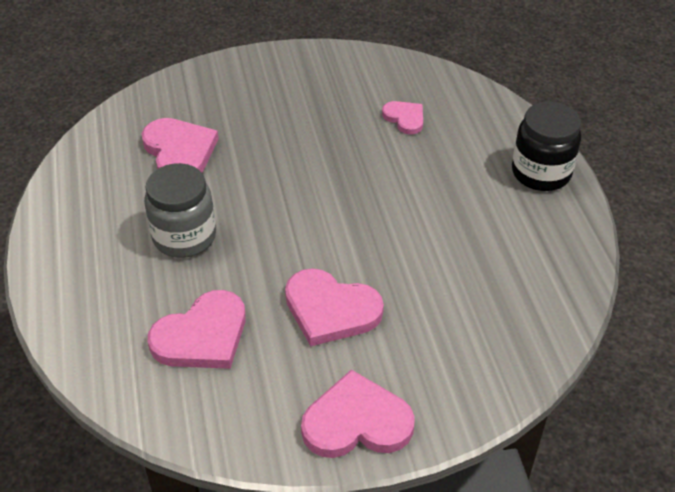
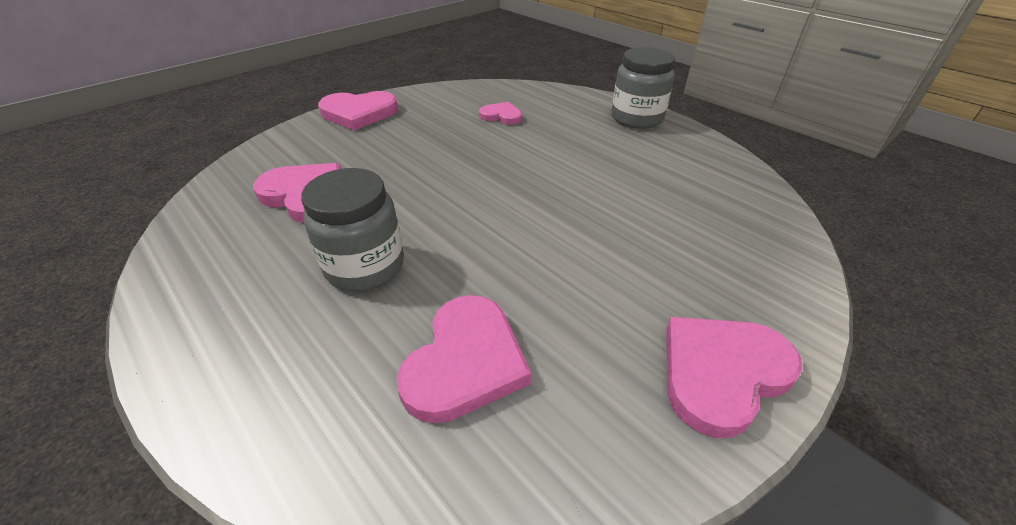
camera: 30 degrees left, 5 degrees down
pink heart [285,268,384,346] -> pink heart moved to [318,91,398,130]
black jar [512,102,581,191] -> grey jar [611,47,675,129]

